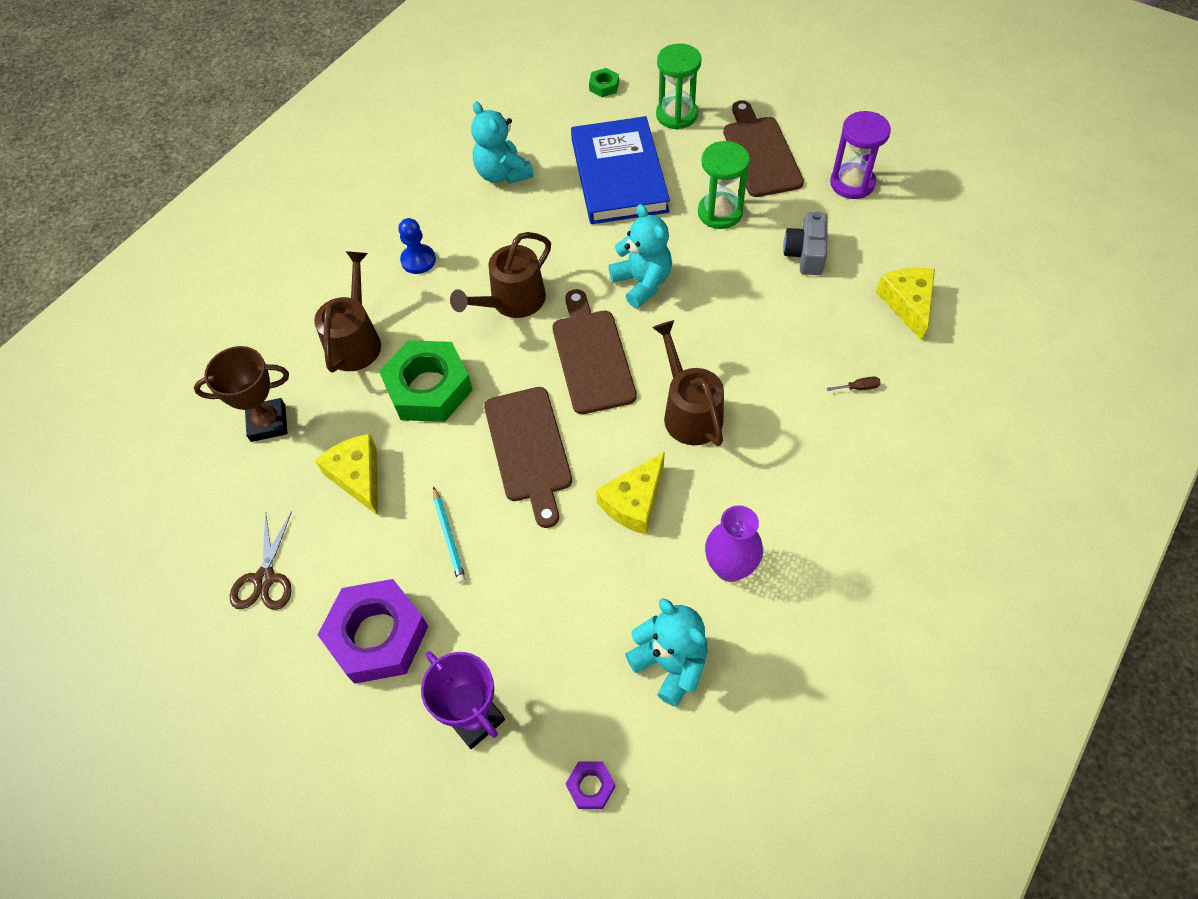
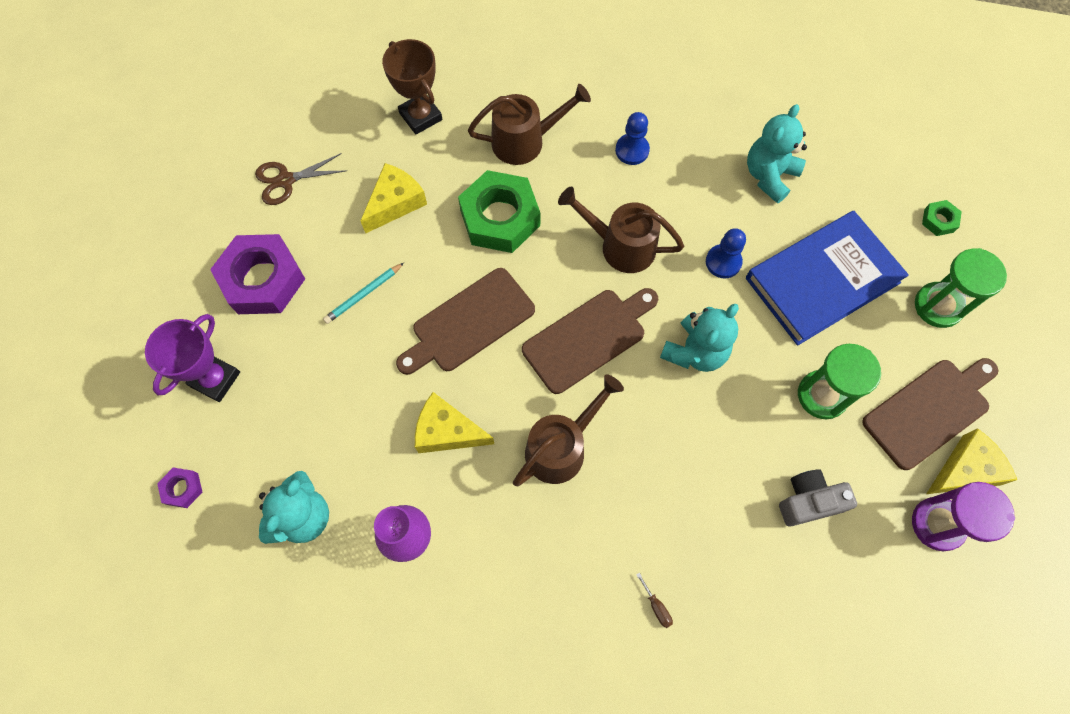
camera: 65 degrees right, 10 degrees up
yellow cheese [876,268,935,341] -> yellow cheese moved to [926,428,1017,494]
none -> blue pawn [706,228,746,278]

